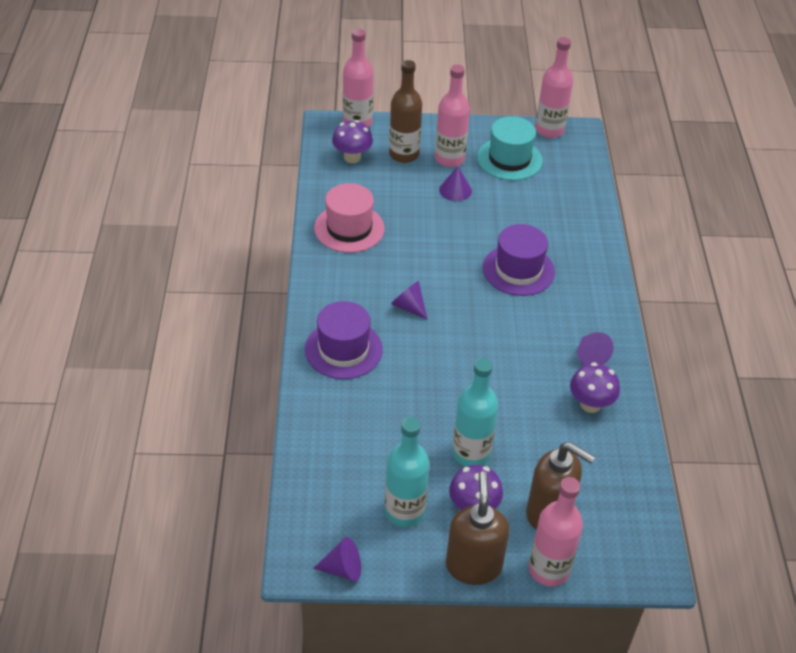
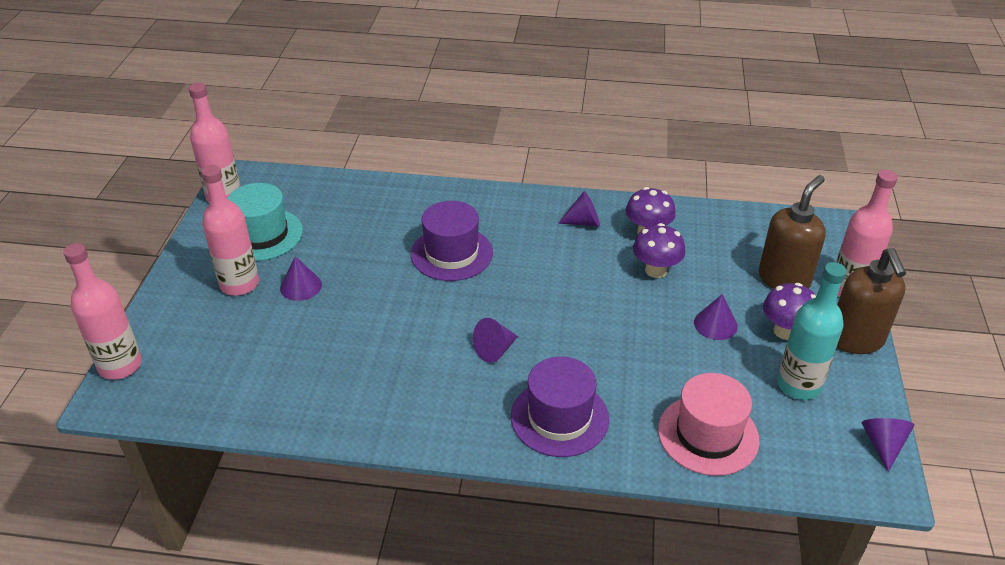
camera: 80 degrees left, 5 degrees down
pink hat [314,183,385,253] -> pink hat moved to [658,373,760,476]
purple mushroom [332,120,373,163] -> purple mushroom moved to [633,223,685,278]
brown bottle [389,60,422,163] -> none
brown soap dispenser [446,471,510,585] -> brown soap dispenser turned 105 degrees counterclockwise [837,248,906,354]
turquoise bottle [452,358,498,467] -> purple cone [694,294,738,340]

